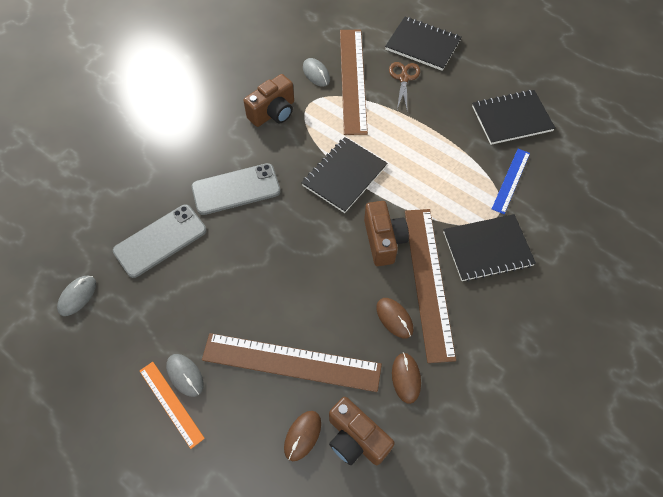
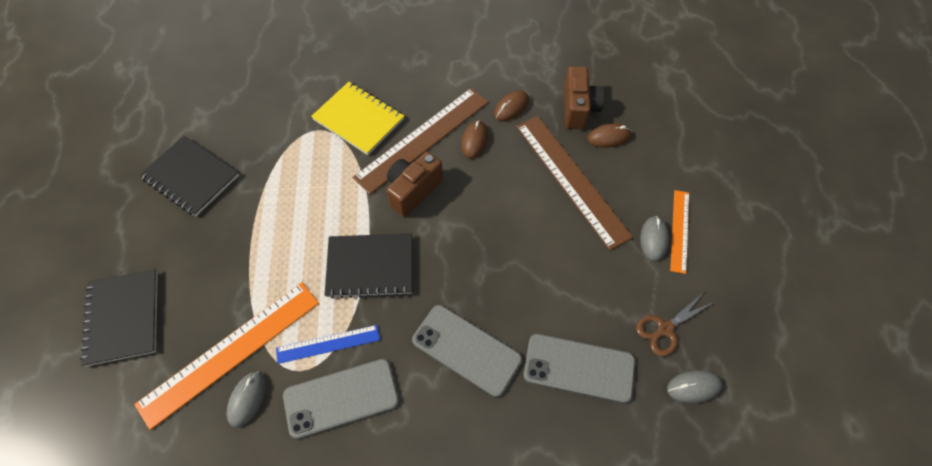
camera: 130 degrees left, 0 degrees up
brown camera [243,74,294,127] -> grey phone [283,359,399,439]
brown ruler [340,30,368,135] -> orange ruler [134,282,319,430]
brown scissors [389,62,420,109] -> brown scissors moved to [636,292,714,356]
black notebook [443,214,536,282] -> yellow notebook [311,82,404,155]
blue ruler [492,149,530,214] -> blue ruler moved to [276,325,380,364]

